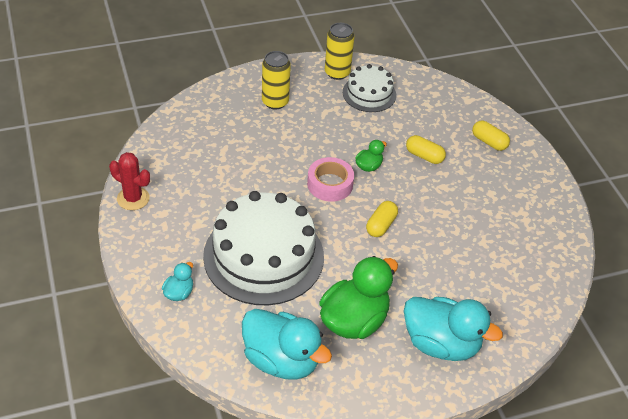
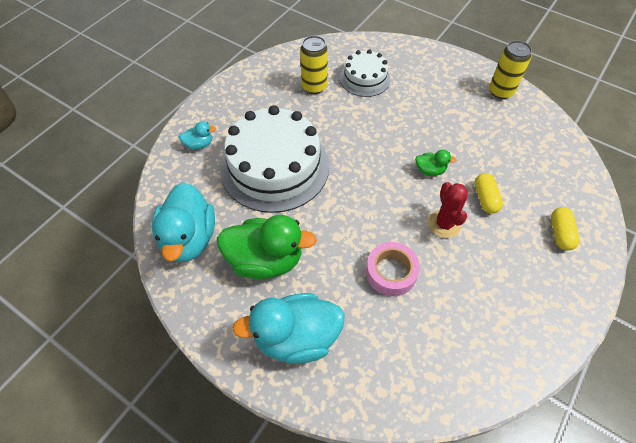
camera: 55 degrees right, 10 degrees up
red cactus [109,152,150,210] -> red cactus moved to [428,182,468,238]
yellow can [262,51,291,109] -> yellow can moved to [300,36,328,94]
pink tape [307,157,354,202] -> pink tape moved to [366,242,420,296]
white cake [343,64,396,112] -> white cake moved to [340,49,391,97]
yellow capsule [366,201,398,237] -> none
turquoise duck [404,297,503,361] -> turquoise duck turned 90 degrees clockwise [232,293,345,364]

